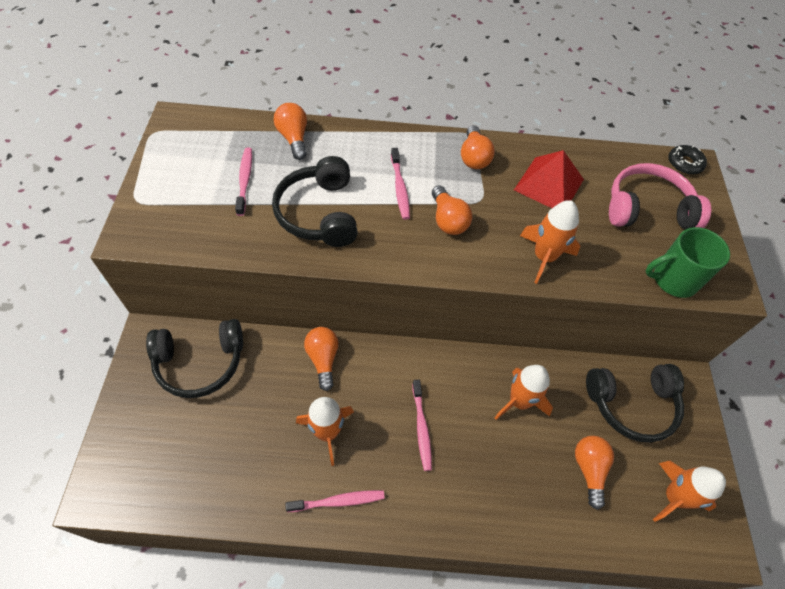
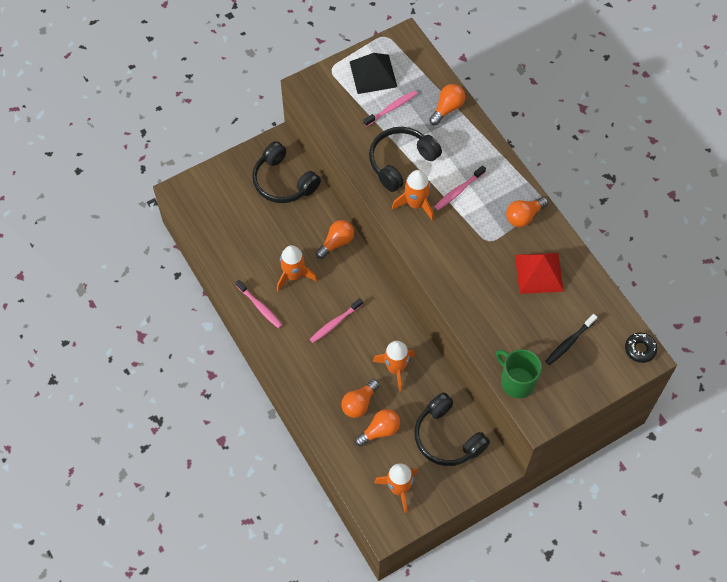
camera: 60 degrees right, 5 degrees up
orange light bulb [432,185,472,235] -> orange light bulb moved to [341,379,379,418]
orange rocket [520,200,580,284] -> orange rocket moved to [392,170,434,221]
pink headphones [609,163,711,230] -> black toothbrush [545,314,597,365]
none -> black pyramid [350,53,397,94]

